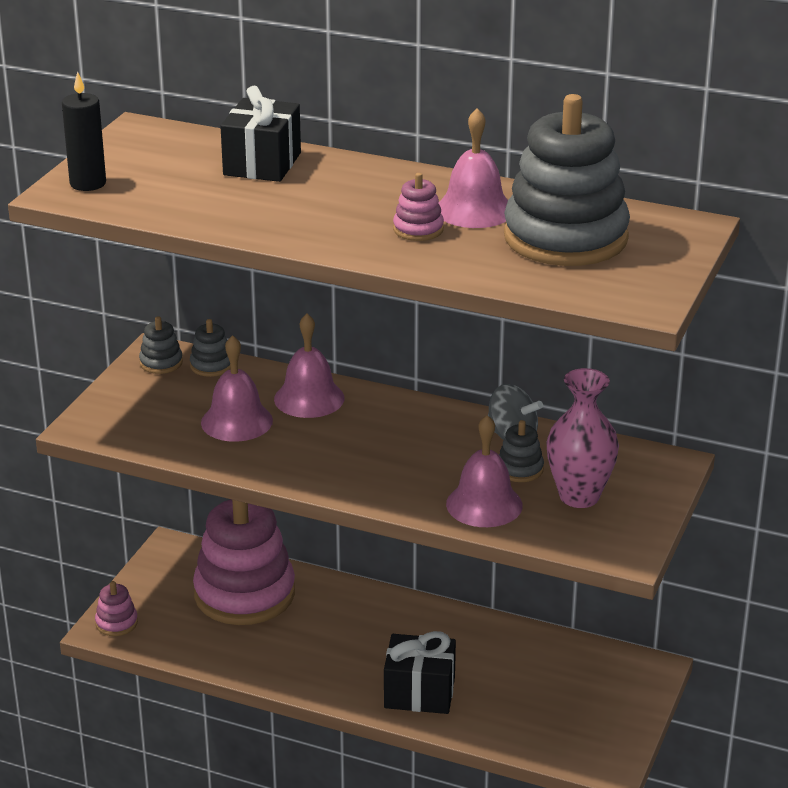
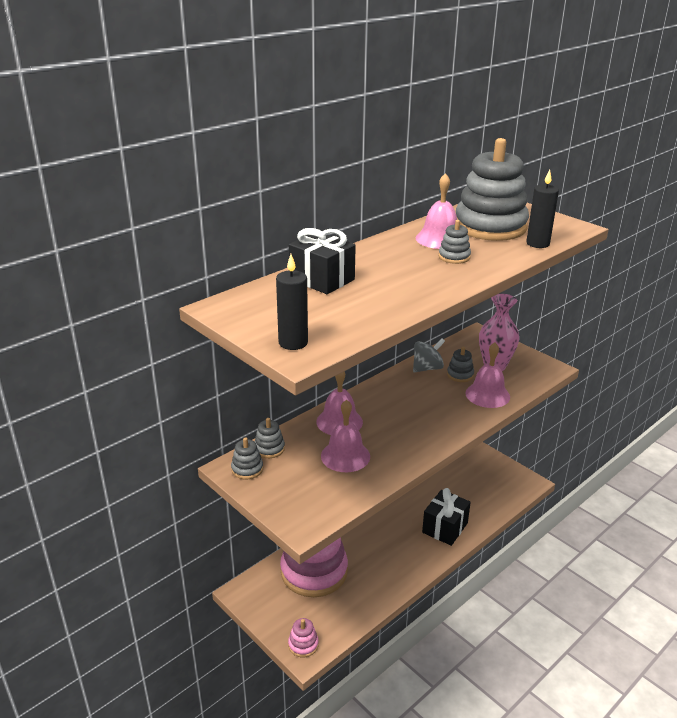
camera: 65 degrees left, 0 degrees up
pink stacking toy [393,173,444,241] -> grey stacking toy [438,220,471,264]
none -> black candle [526,170,559,248]

